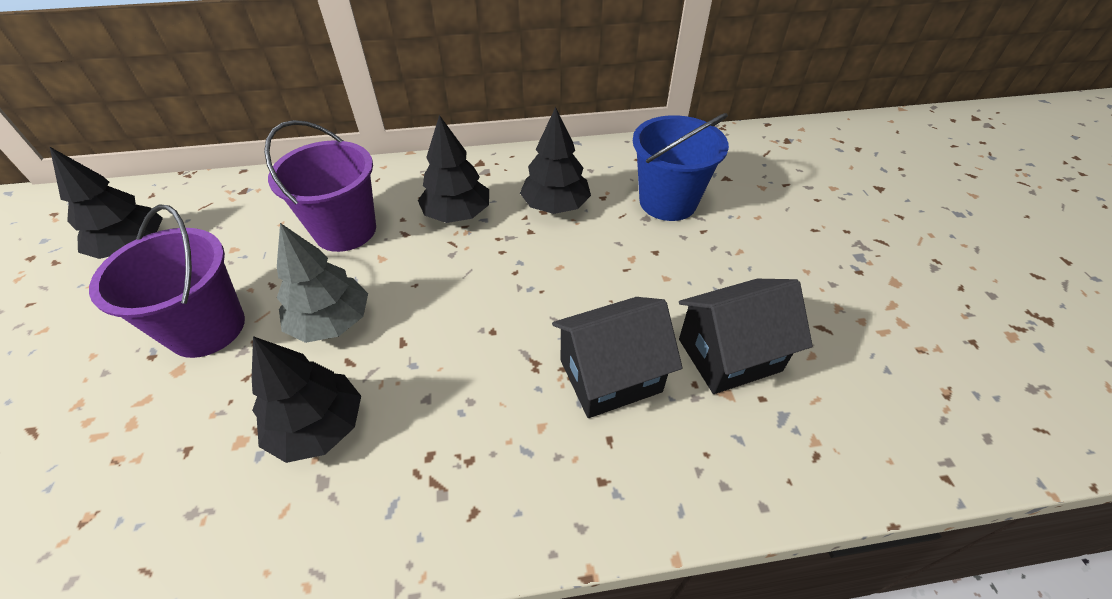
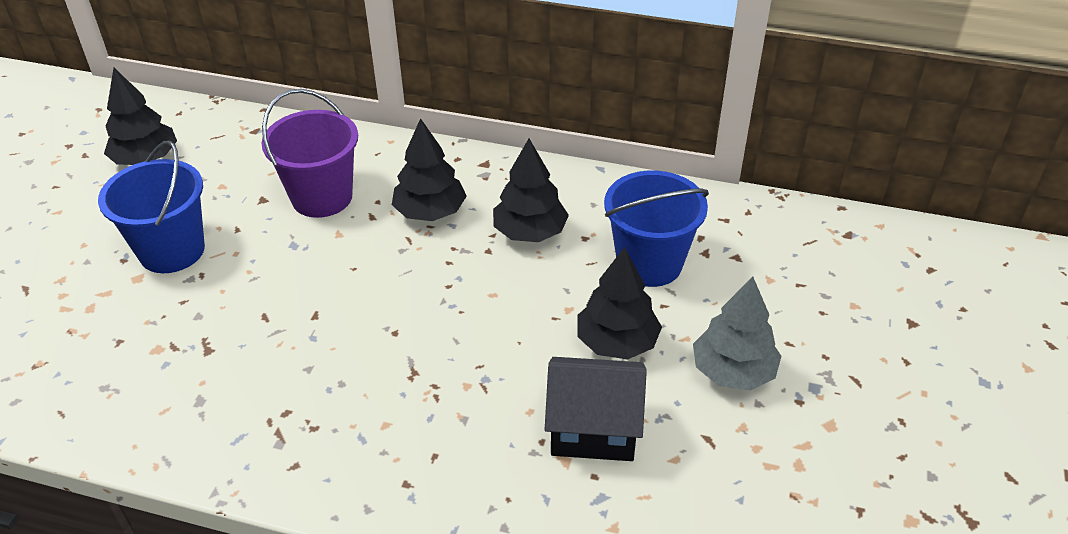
camera: 25 degrees right, 5 degrees down
purple bucket [89,204,245,358] -> blue bucket [98,141,205,273]
black tree [252,336,361,463] -> black tree moved to [577,247,662,359]
grey tree [277,223,368,343] -> grey tree moved to [693,277,781,391]
black house [552,297,682,418] -> none

